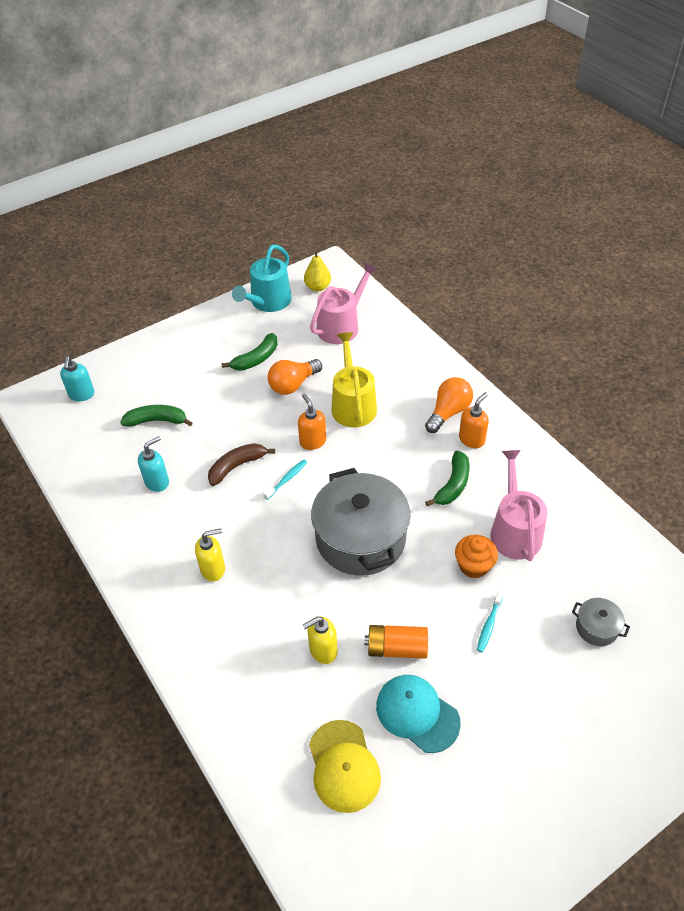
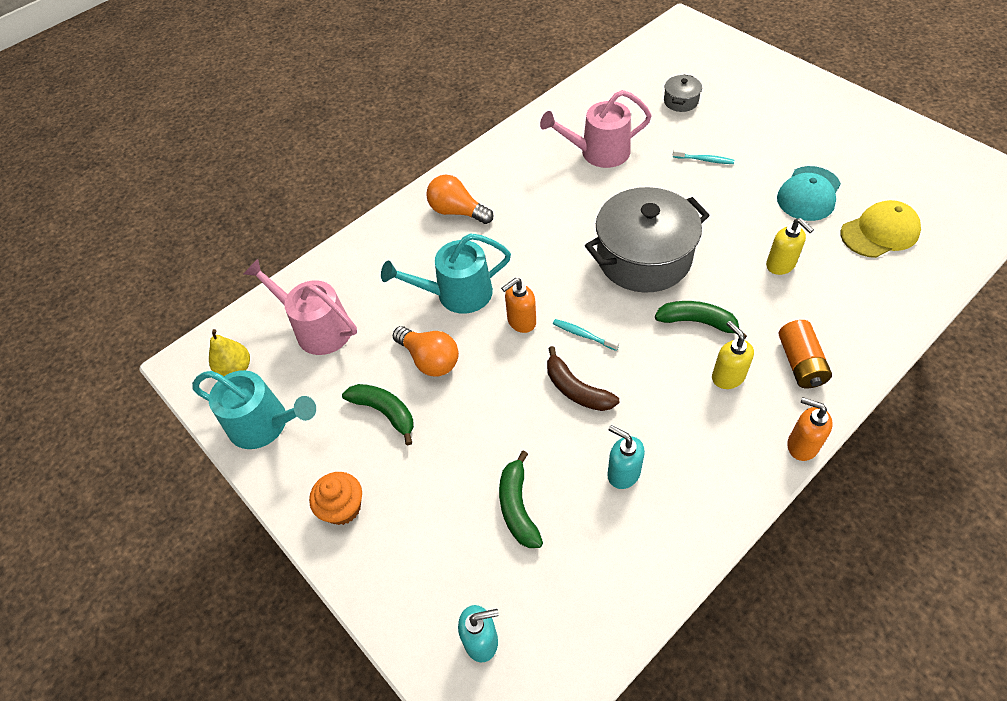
camera: 95 degrees left, 5 degrees up
yellow watering can [332,332,377,428] -> turquoise watering can [381,233,511,314]
orange battery [365,625,428,659] -> orange battery moved to [779,320,832,388]
green banana [425,451,469,506] -> green banana moved to [655,301,747,338]
orange cupcake [455,535,498,579] -> orange cupcake moved to [309,472,362,525]
orange soap dispenser [459,392,489,448] -> orange soap dispenser moved to [787,397,833,461]

